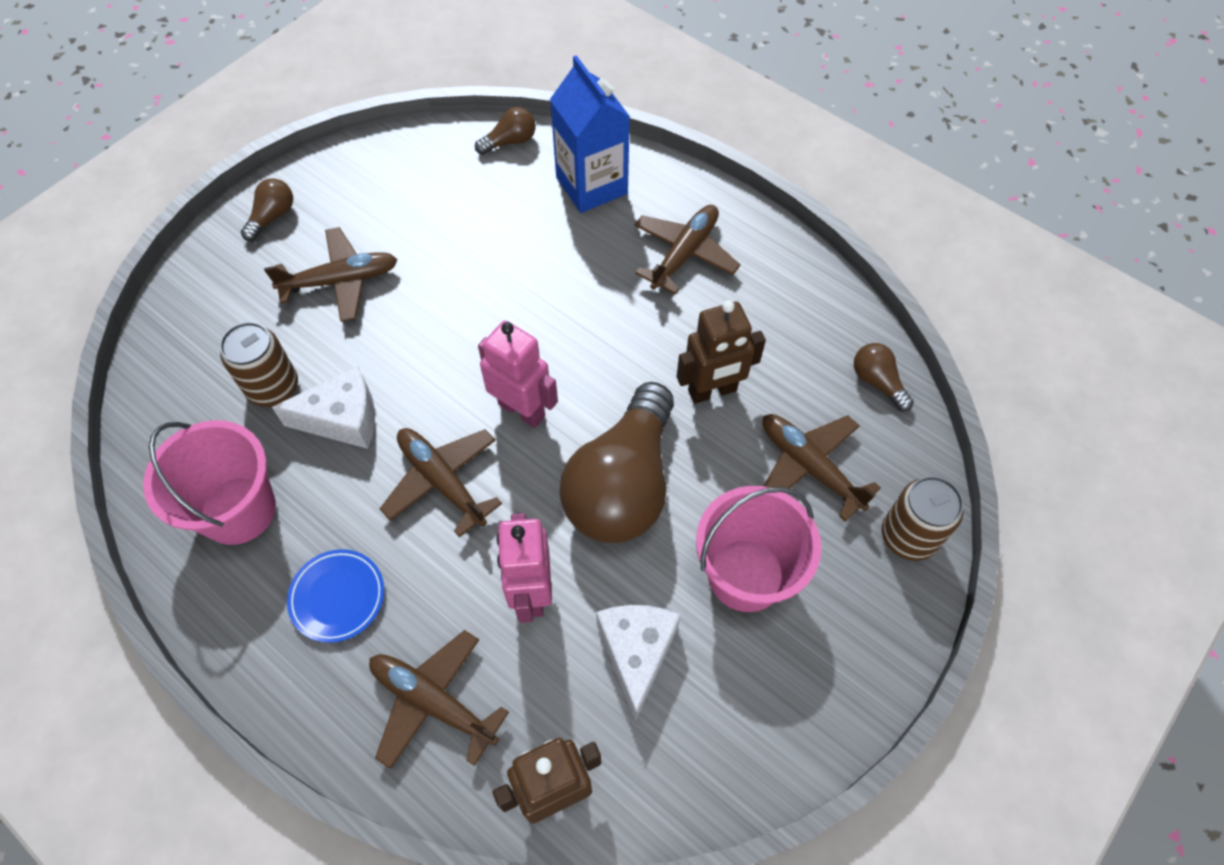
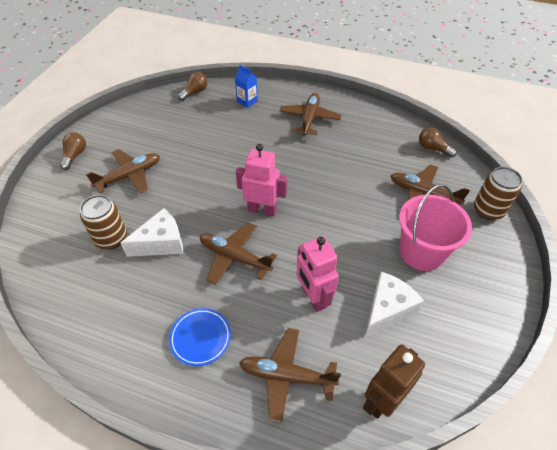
camera: 20 degrees left, 10 degrees down
pink bucket [143,420,276,545] -> none
blue carton [550,55,630,213] -> blue carton [235,65,258,108], size x0.51
brown light bulb [560,382,674,543] -> none
white cheese [596,605,681,721] -> white cheese turned 60 degrees clockwise [365,272,424,337]
brown robot [677,300,766,404] -> none

